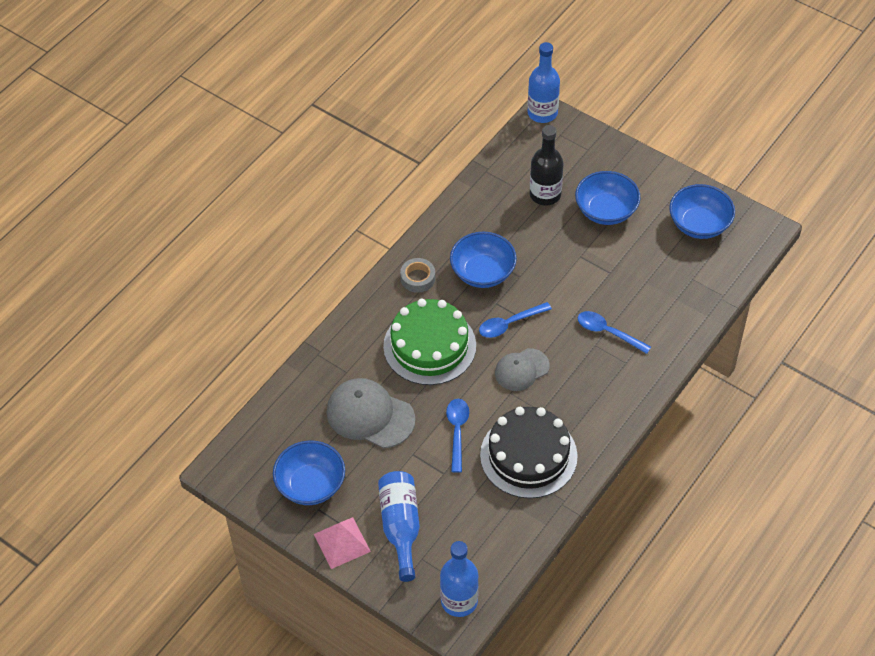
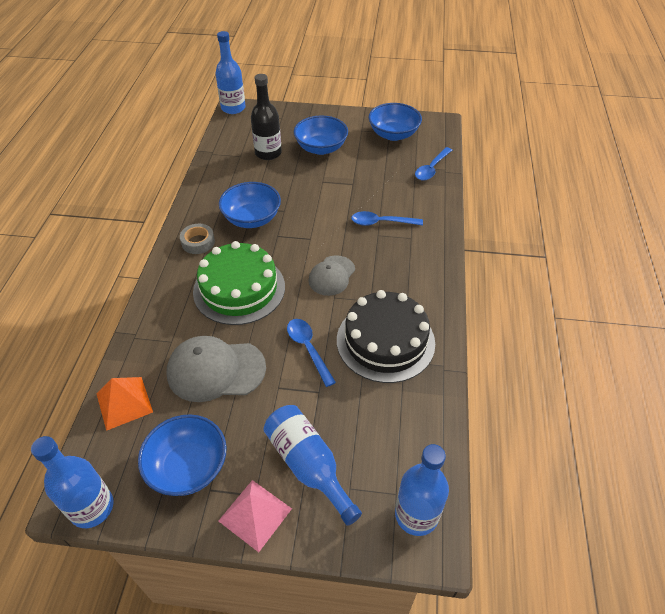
camera: 30 degrees left, 5 degrees down
blue spoon [479,302,552,338] -> blue spoon moved to [415,147,452,181]
none -> blue bottle [31,436,114,528]
none -> orange pyramid [97,377,153,431]

